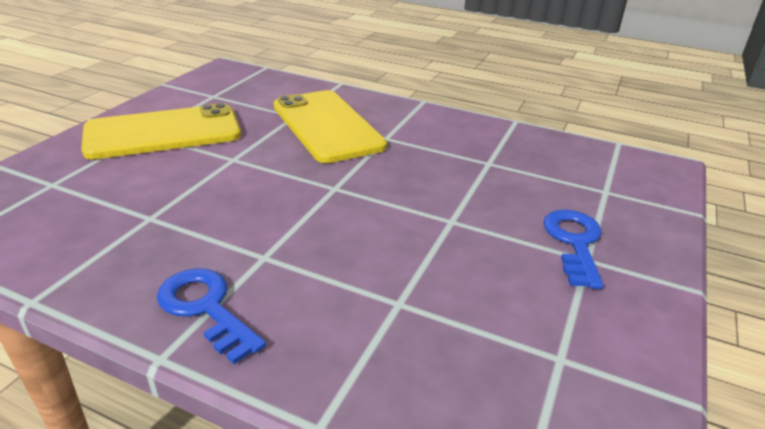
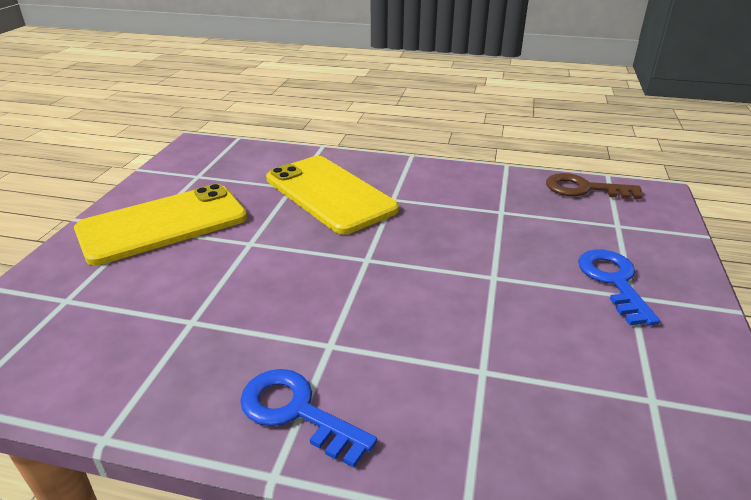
camera: 10 degrees left, 0 degrees up
none -> brown key [546,173,642,199]

